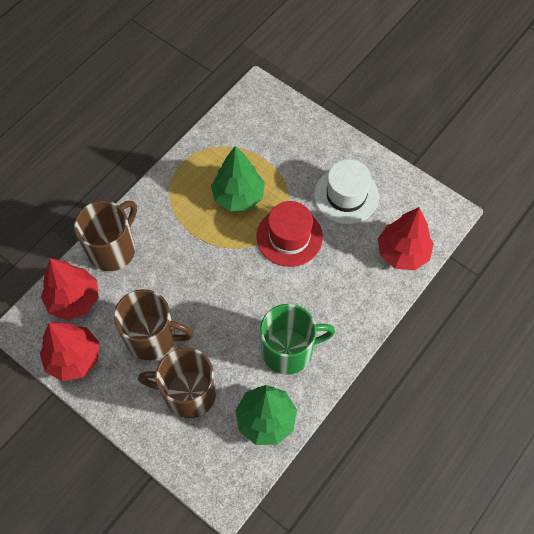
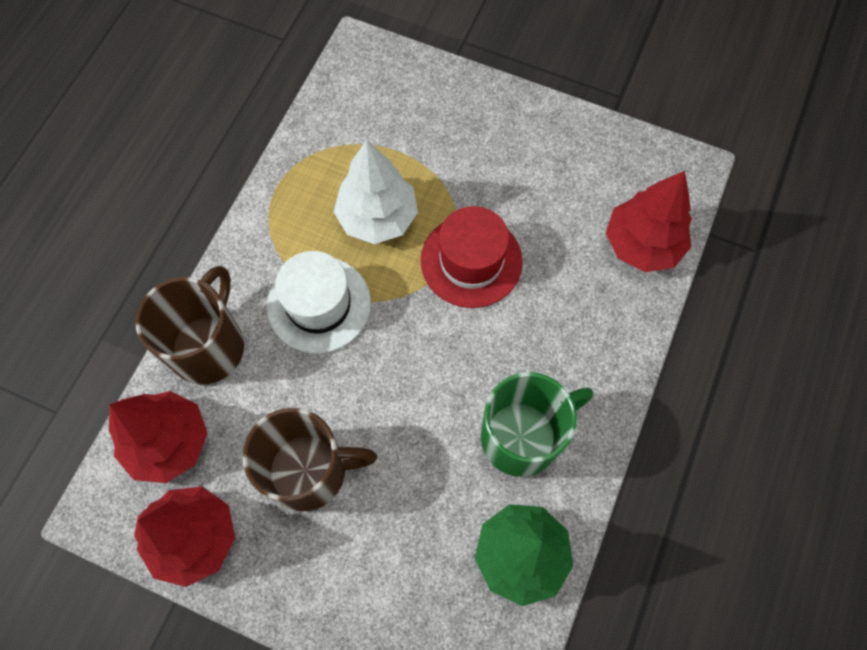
camera: 15 degrees left, 5 degrees up
brown mug [138,348,216,418] -> none
green tree [211,146,265,211] -> white tree [334,140,418,244]
white hat [314,159,379,224] -> white hat moved to [267,251,371,354]

